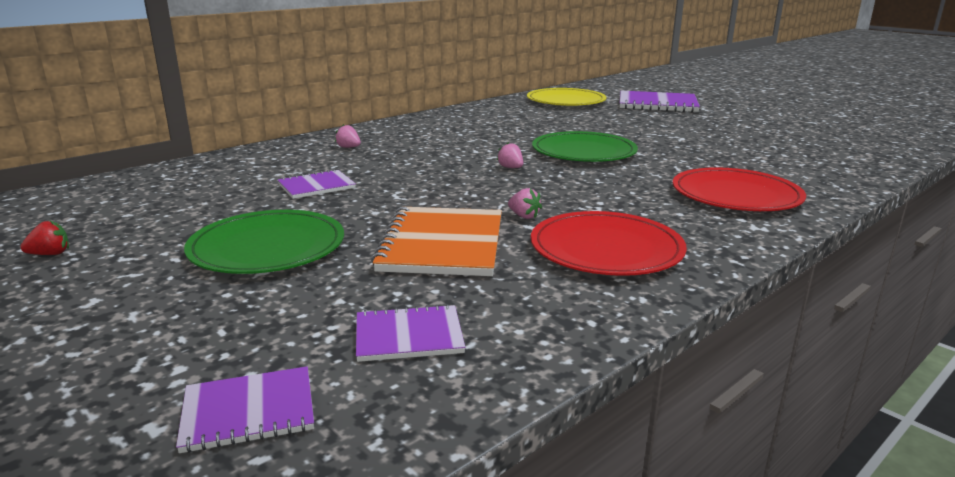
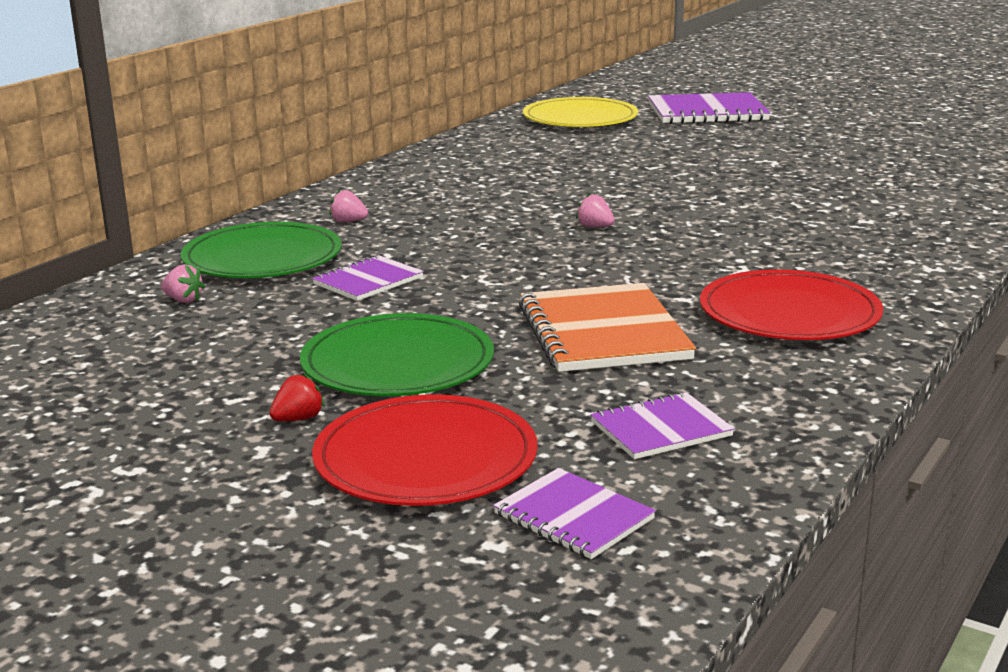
camera: 15 degrees left, 0 degrees up
red strawberry [20,221,69,255] -> red strawberry moved to [269,373,325,421]
purple notebook [176,366,314,453] -> purple notebook turned 75 degrees clockwise [493,468,656,559]
pink strawberry [508,188,542,219] -> pink strawberry moved to [161,264,205,303]
green plate [532,131,638,162] -> green plate moved to [181,222,342,278]
red plate [673,167,806,211] -> red plate moved to [312,394,538,506]

